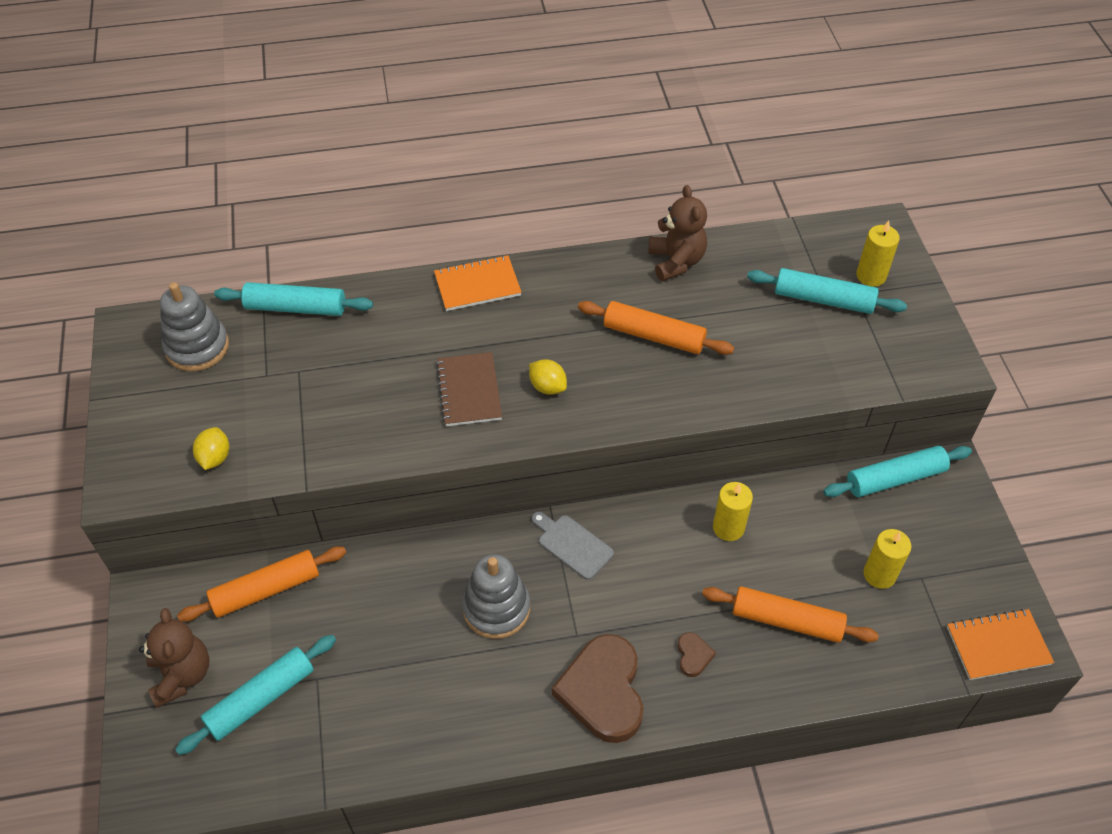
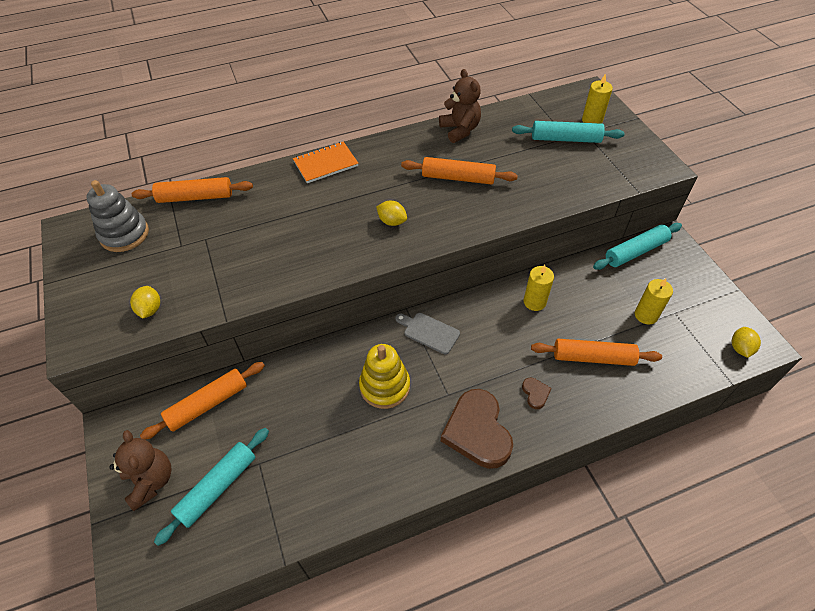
camera: 10 degrees left, 0 degrees up
turquoise rolling pin [214,282,373,316] -> orange rolling pin [132,177,253,203]
brown notebook [436,352,502,426] -> none
grey stacking toy [462,554,530,639] -> yellow stacking toy [359,344,410,409]
orange notebook [947,609,1054,680] -> yellow lemon [732,327,761,358]

